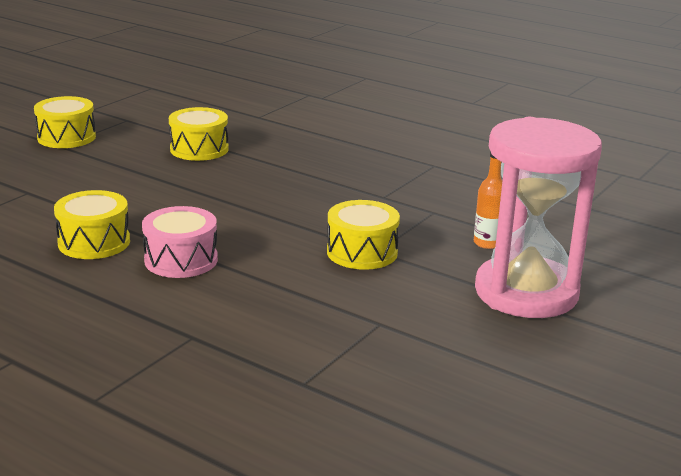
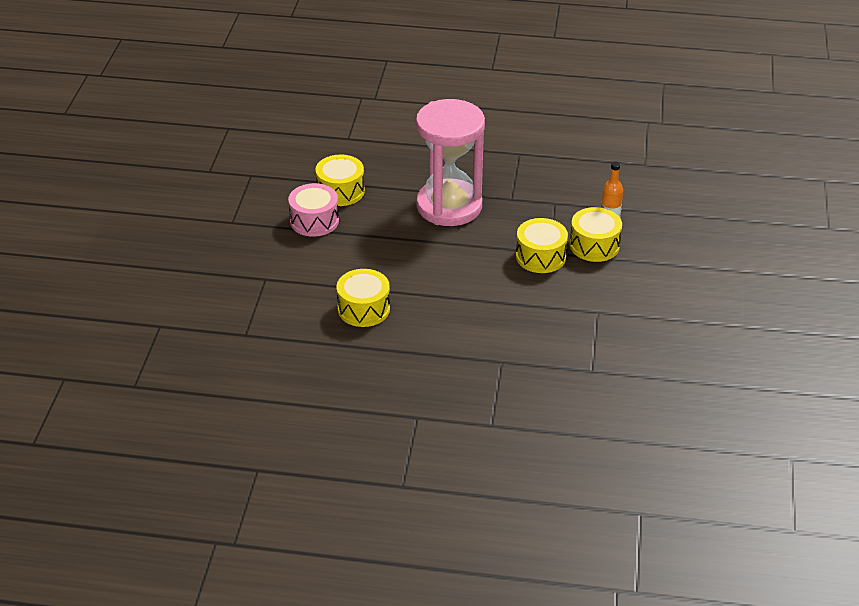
camera: 25 degrees left, 15 degrees up
yellow drum [34,96,96,148] -> yellow drum moved to [570,207,622,262]
pink drum [142,206,218,278] -> pink drum moved to [288,183,339,237]
pink hourglass [475,117,602,318] -> pink hourglass moved to [416,99,485,226]

